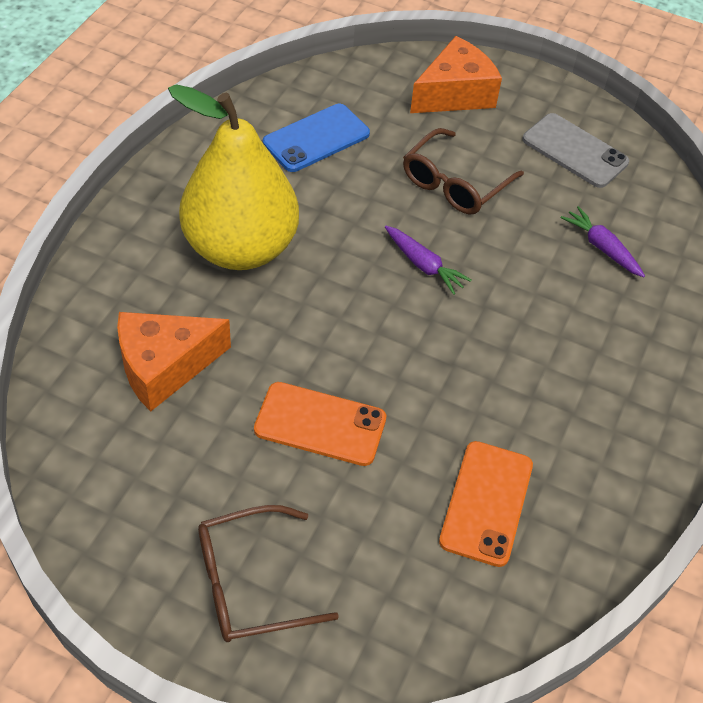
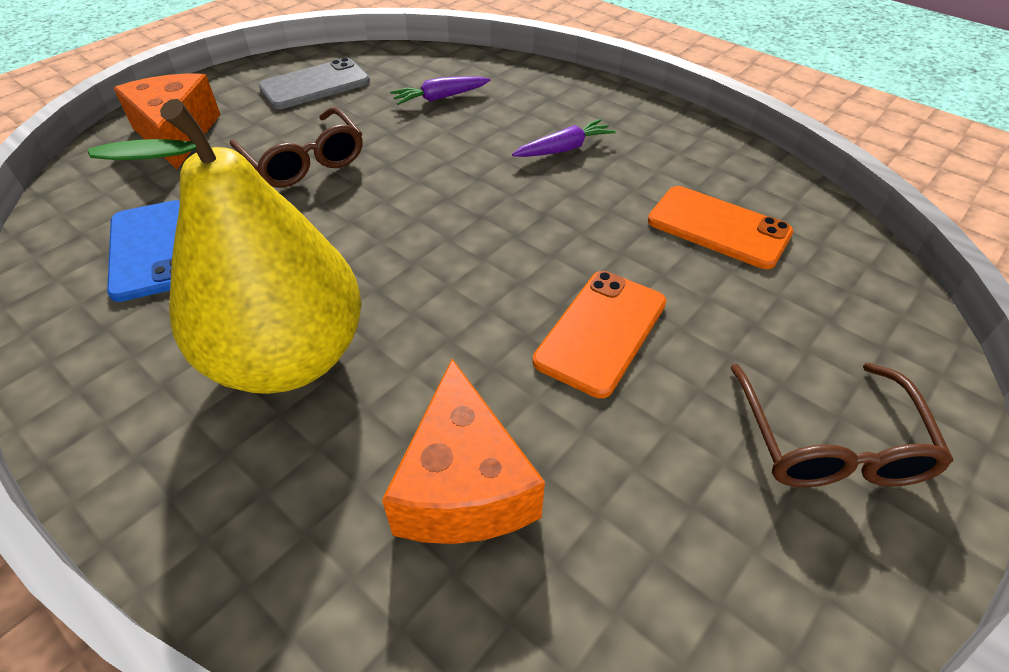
camera: 70 degrees left, 5 degrees down
purple carrot [385,226,472,295] -> purple carrot moved to [512,119,616,157]

